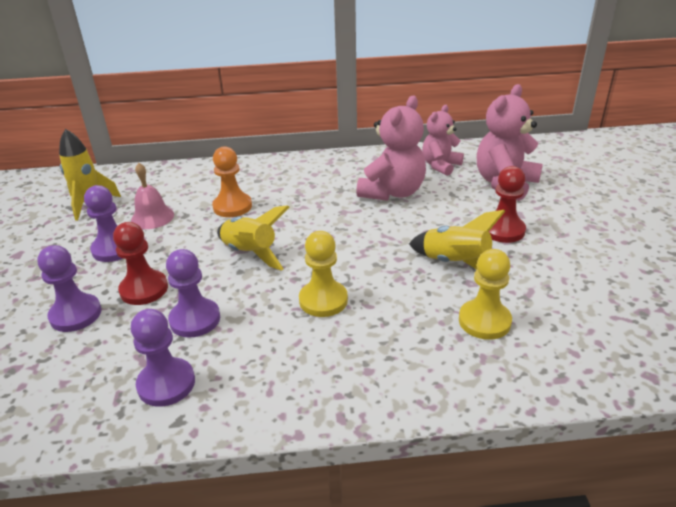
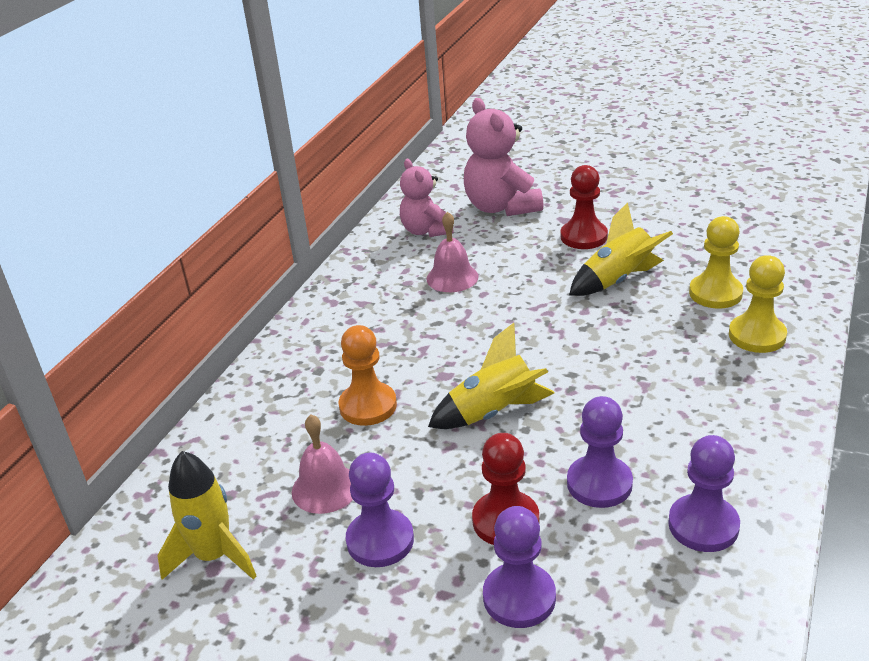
camera: 60 degrees left, 0 degrees up
yellow pawn [299,231,348,317] -> yellow pawn moved to [729,255,787,353]
pink teddy bear [356,95,426,201] -> pink bell [426,211,479,292]

